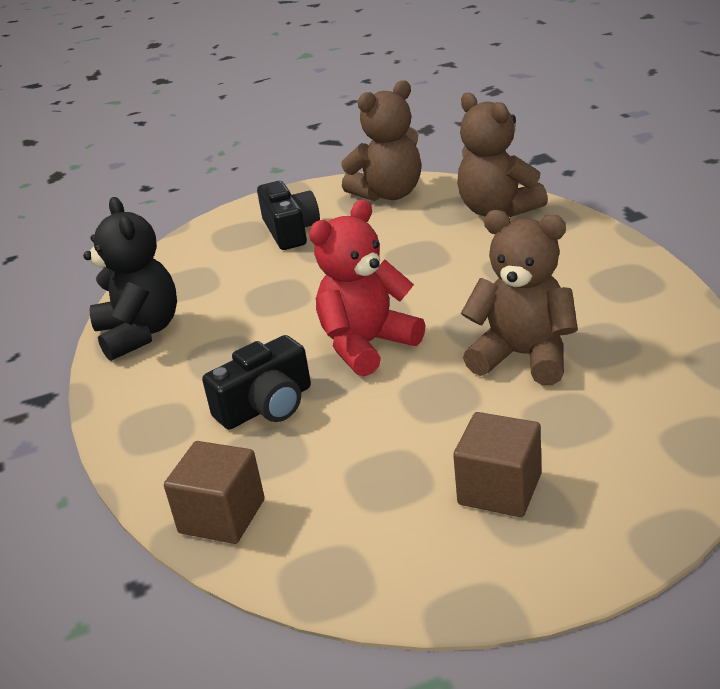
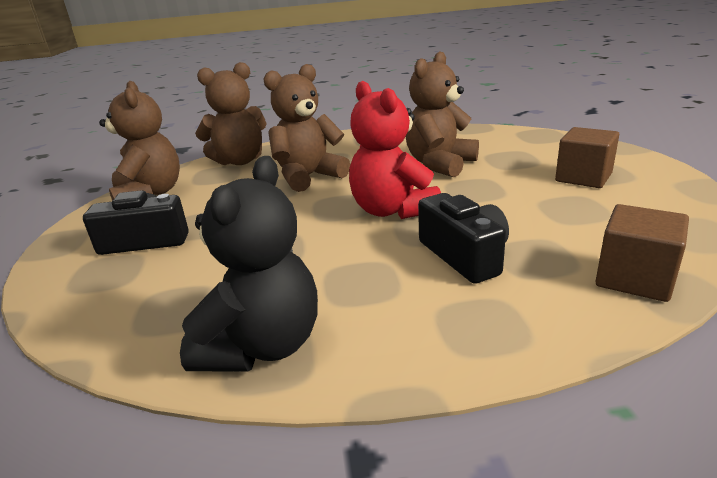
camera: 80 degrees left, 5 degrees down
black teddy bear [83,197,177,361] -> black teddy bear turned 120 degrees clockwise [180,156,318,372]
none -> brown teddy bear [264,64,350,192]

